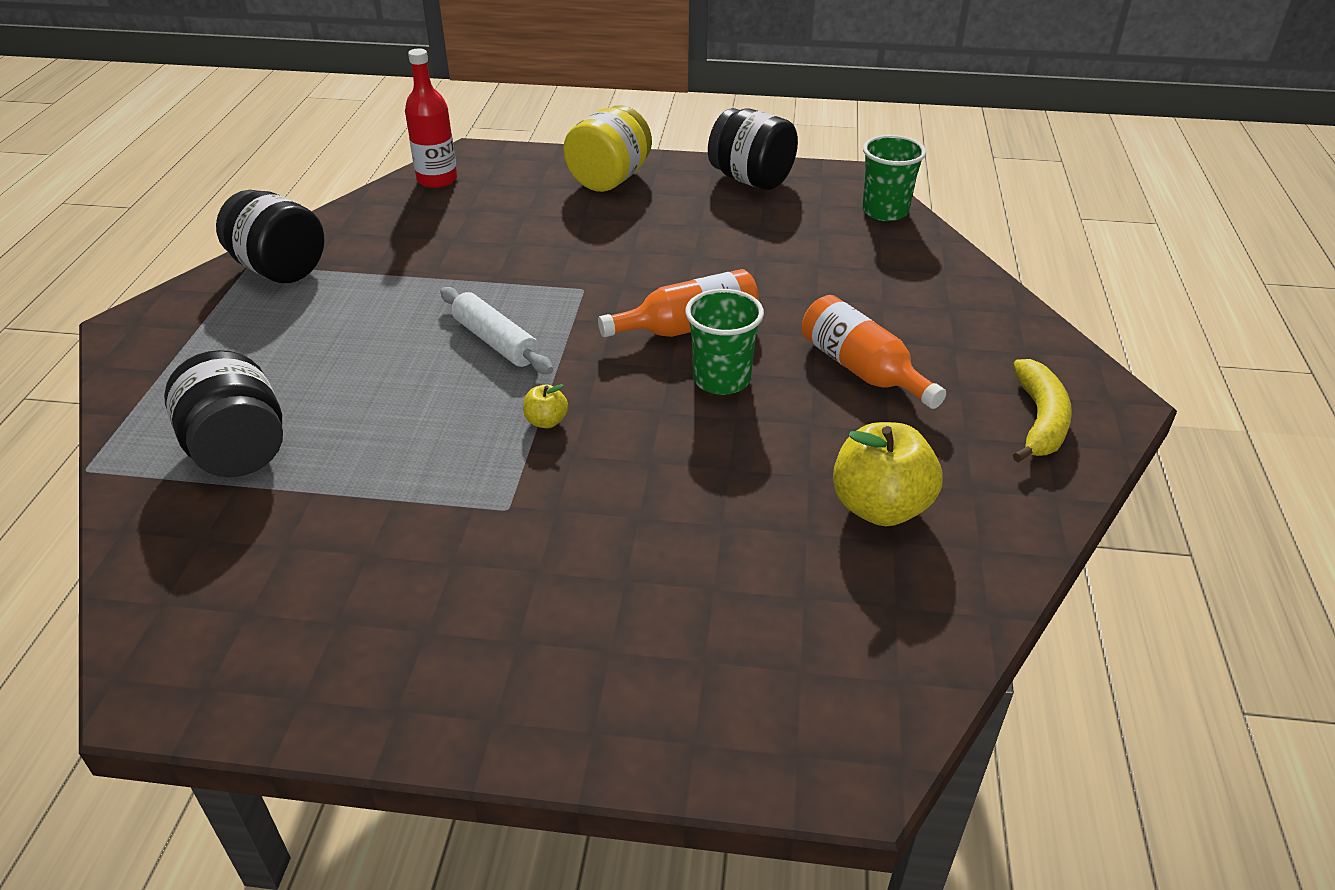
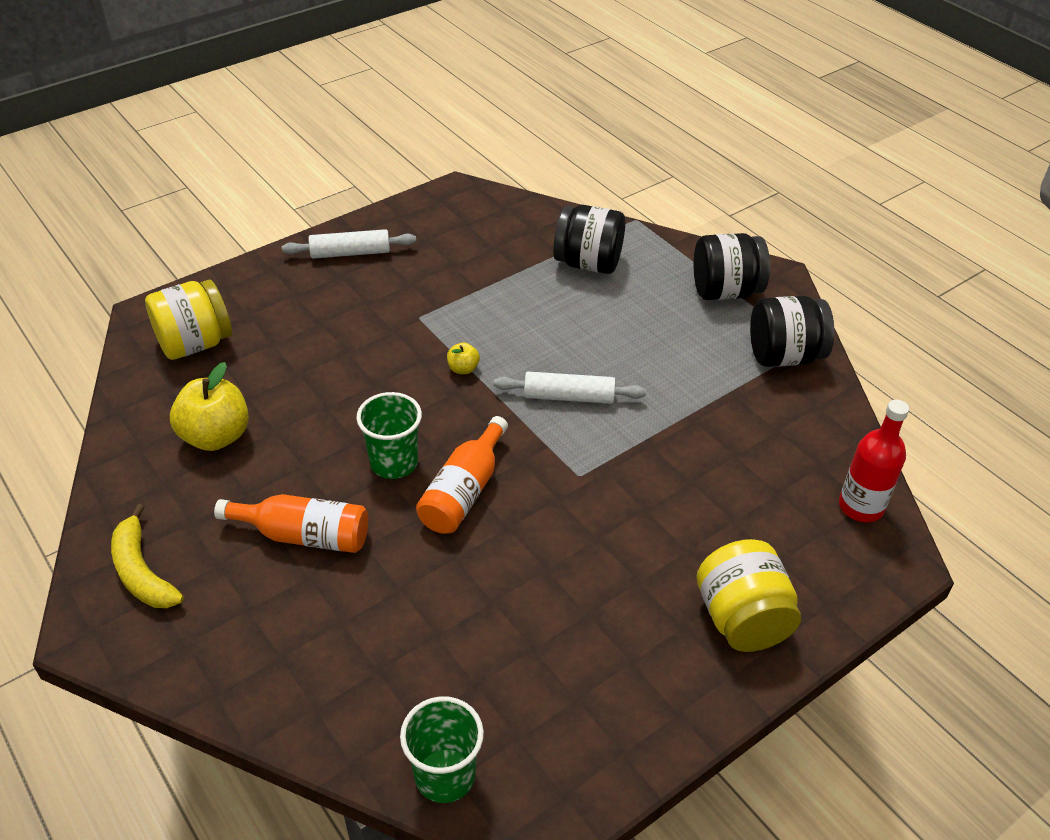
camera: 135 degrees right, 5 degrees up
black jar [708,108,798,190] -> black jar moved to [694,233,770,300]
none -> yellow jar [145,280,232,360]
none -> white rolling pin [282,229,416,259]

